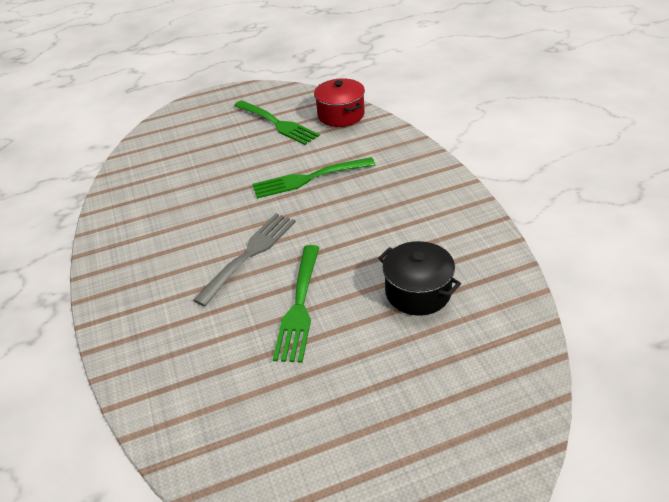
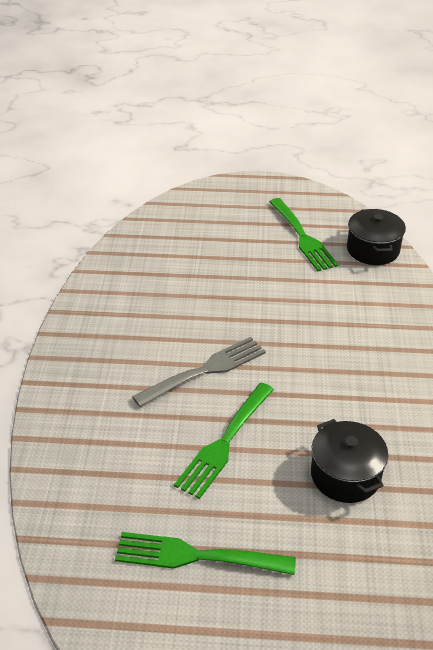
camera: 20 degrees right, 0 degrees up
green fork [252,157,375,199] -> green fork moved to [115,532,296,575]
red pot [314,78,365,127] -> black pot [347,209,406,265]

